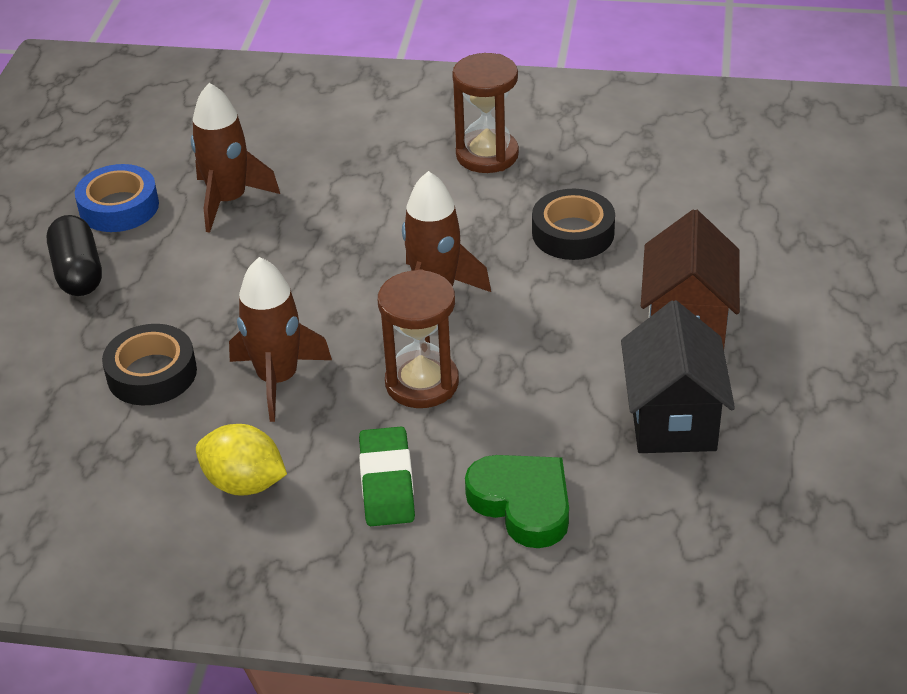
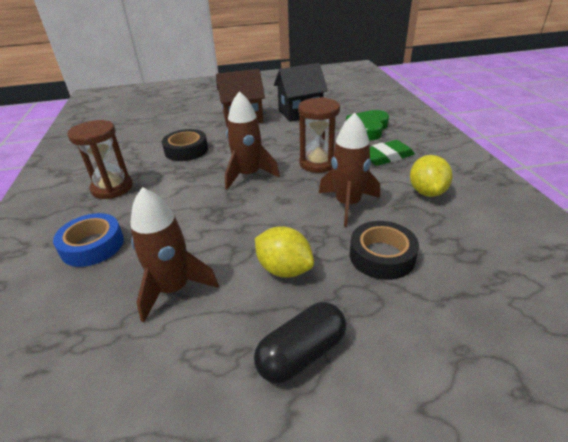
camera: 110 degrees left, 5 degrees down
blue tape [75,164,159,232] -> blue tape moved to [53,213,124,267]
none -> yellow lemon [255,226,314,277]

